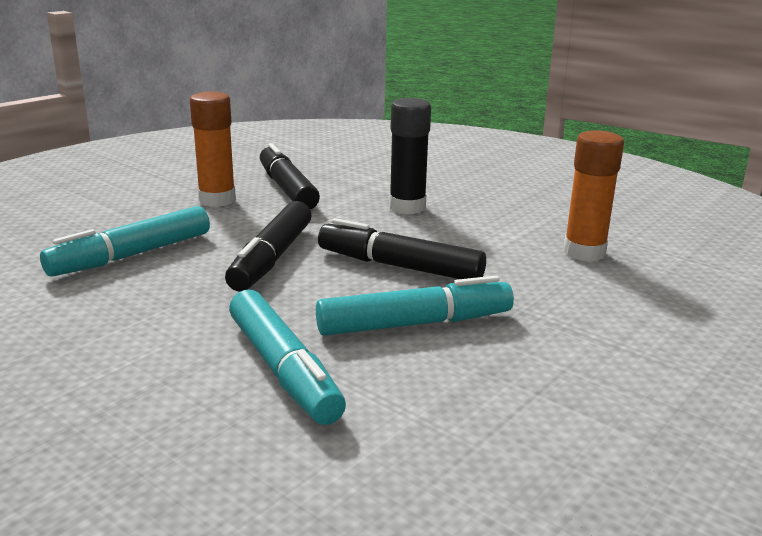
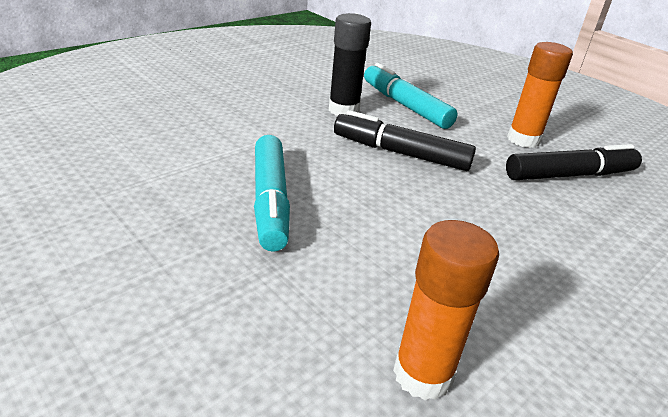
camera: 95 degrees right, 10 degrees up
turquoise marker [229,290,346,425] -> none
black marker [318,218,486,279] -> none
black glue stick [389,98,431,214] -> black glue stick moved to [329,13,371,116]

